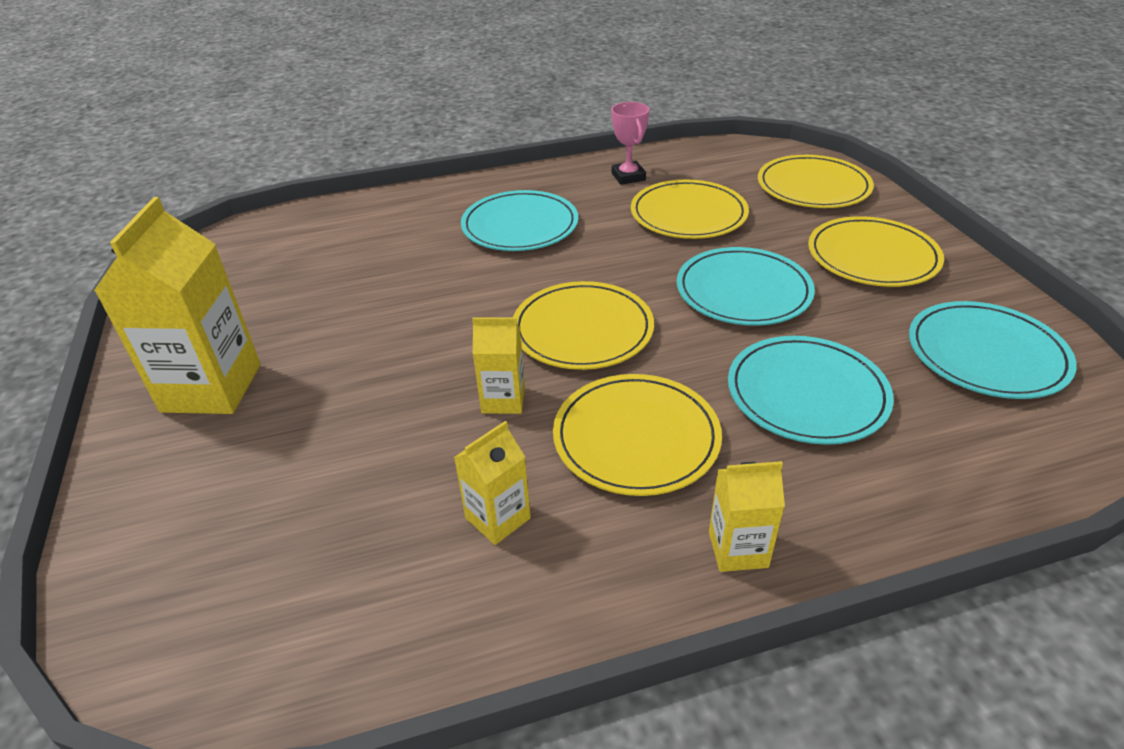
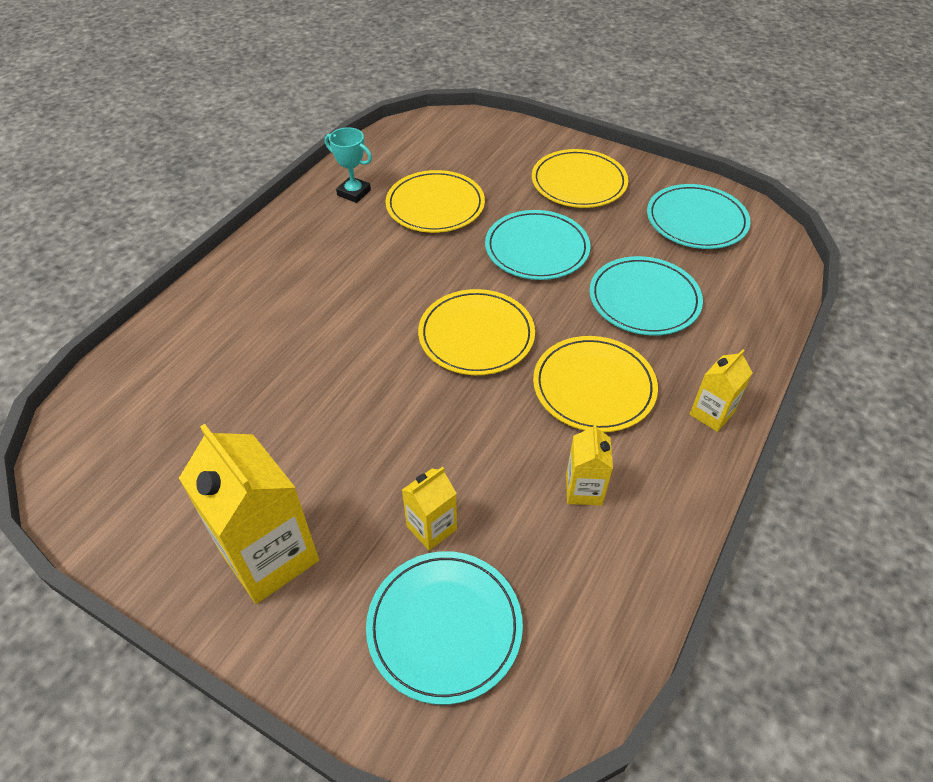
camera: 45 degrees left, 10 degrees up
turquoise plate [461,190,578,251] -> turquoise plate moved to [366,551,523,705]
yellow carton [472,318,525,414] -> yellow carton moved to [402,467,457,551]
pink trophy [611,102,649,185] -> turquoise trophy [325,127,372,203]
yellow plate [758,155,874,208] -> none

